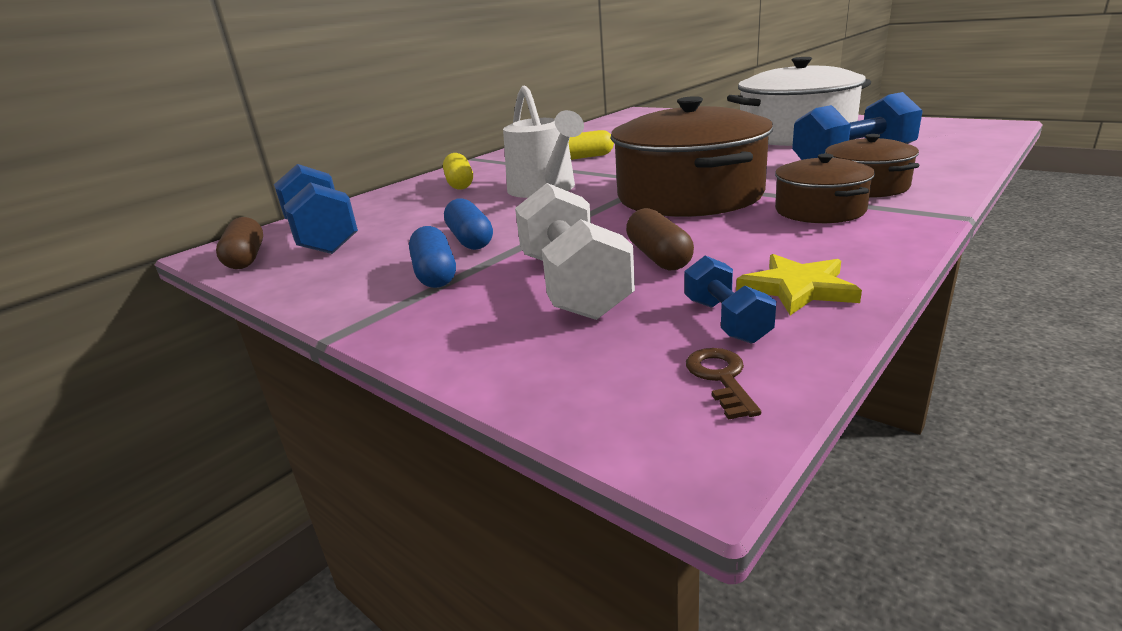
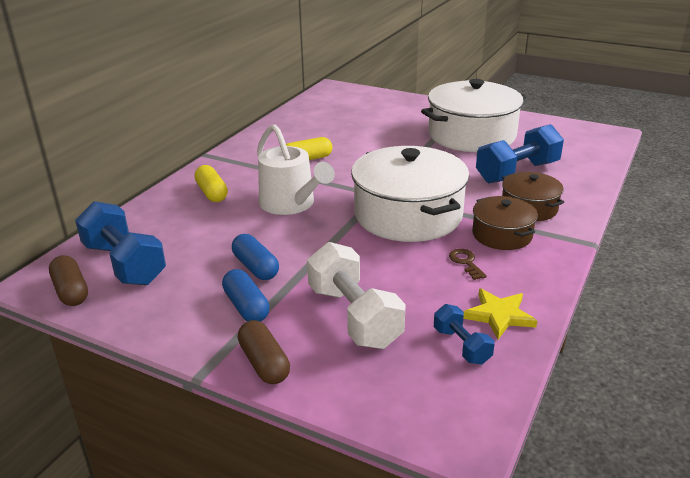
camera: 15 degrees left, 5 degrees up
brown pot [611,96,773,217] -> white pot [351,146,469,242]
brown capsule [626,208,694,270] -> brown capsule moved to [238,320,290,384]
brown key [686,348,761,420] -> brown key moved to [449,249,487,280]

